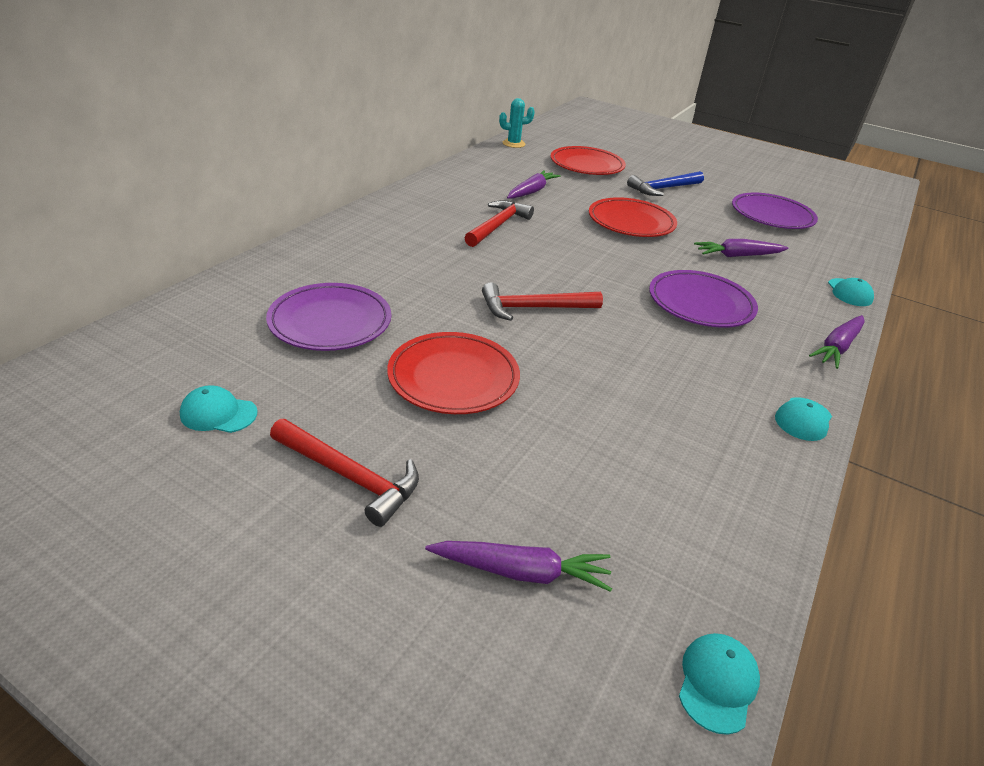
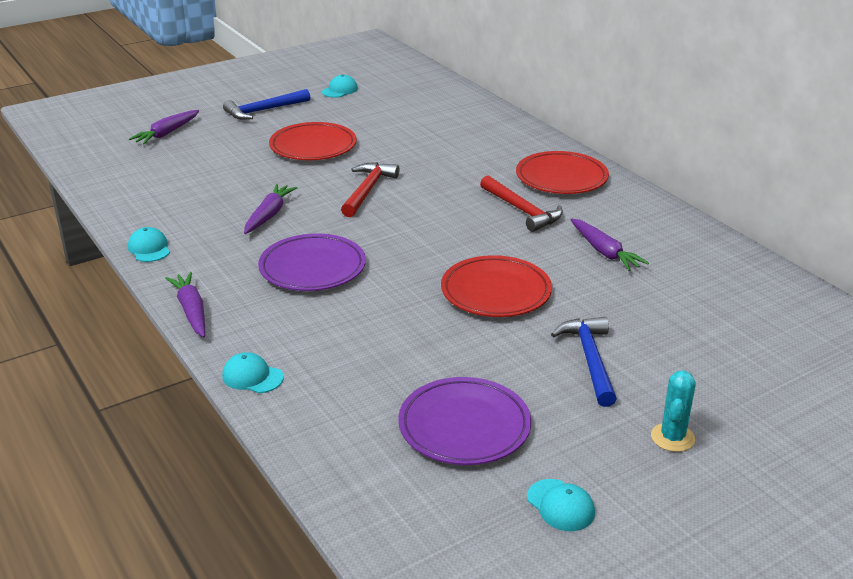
camera: 120 degrees right, 5 degrees down
purple plate [266,283,391,351] -> none
red hammer [270,419,419,527] -> blue hammer [223,89,310,120]
turquoise cactus [499,98,535,148] -> turquoise cactus moved to [651,370,696,452]
red plate [551,146,626,175] -> red plate moved to [516,151,609,194]
turquoise cap [679,633,760,735] -> turquoise cap moved to [527,479,595,531]
purple carrot [694,239,788,257] -> purple carrot moved to [244,184,298,234]

